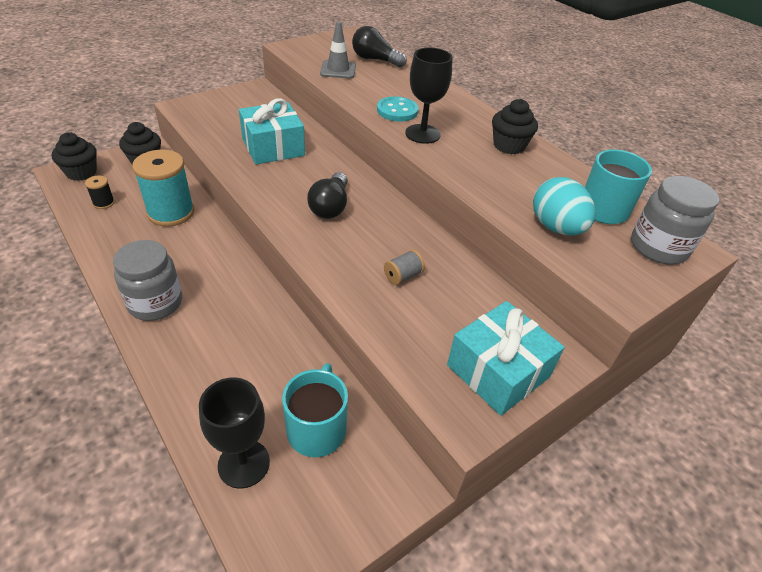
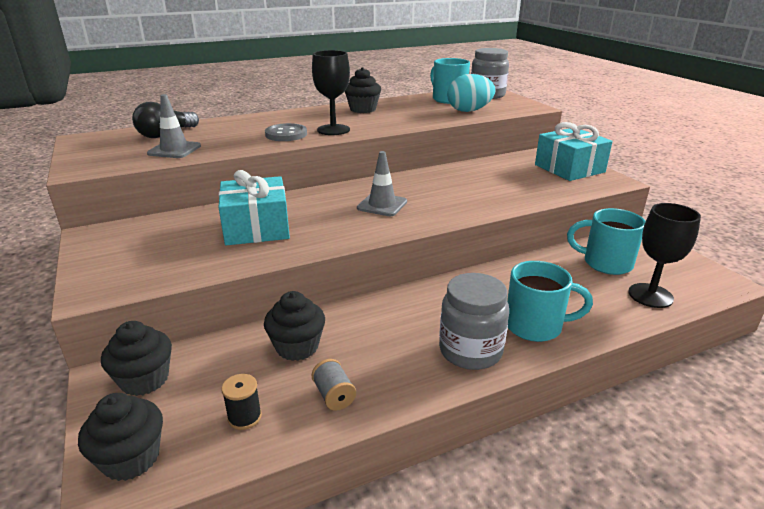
camera: 75 degrees left, 15 degrees down
turquoise spool [132,150,194,227] -> black cupcake [264,291,325,361]
black light bulb [307,172,348,219] -> grey traffic cone [357,151,407,216]
turquoise button [377,96,418,122] -> grey button [265,123,307,141]
grey spool [384,250,425,285] -> grey spool moved to [312,359,356,411]
none -> turquoise mug [507,261,593,342]

